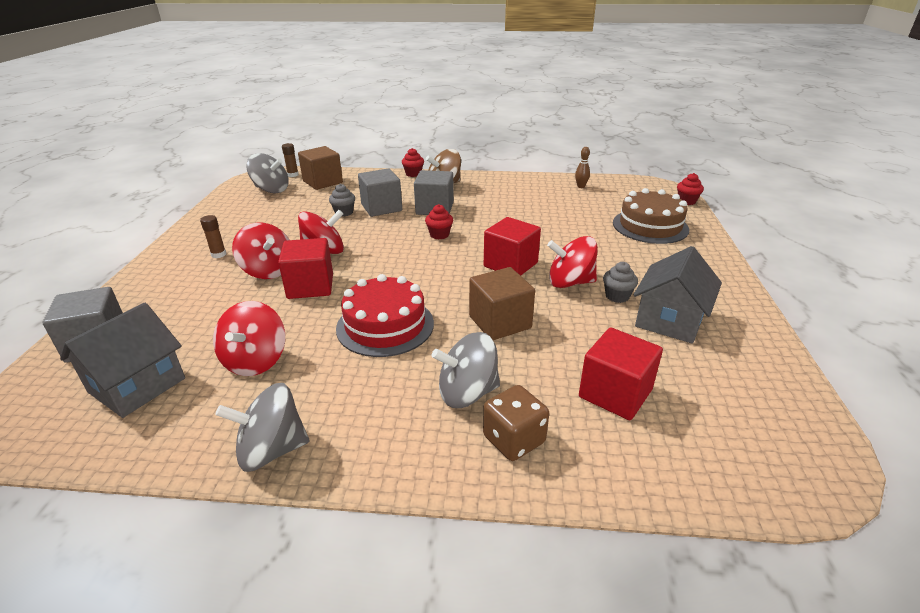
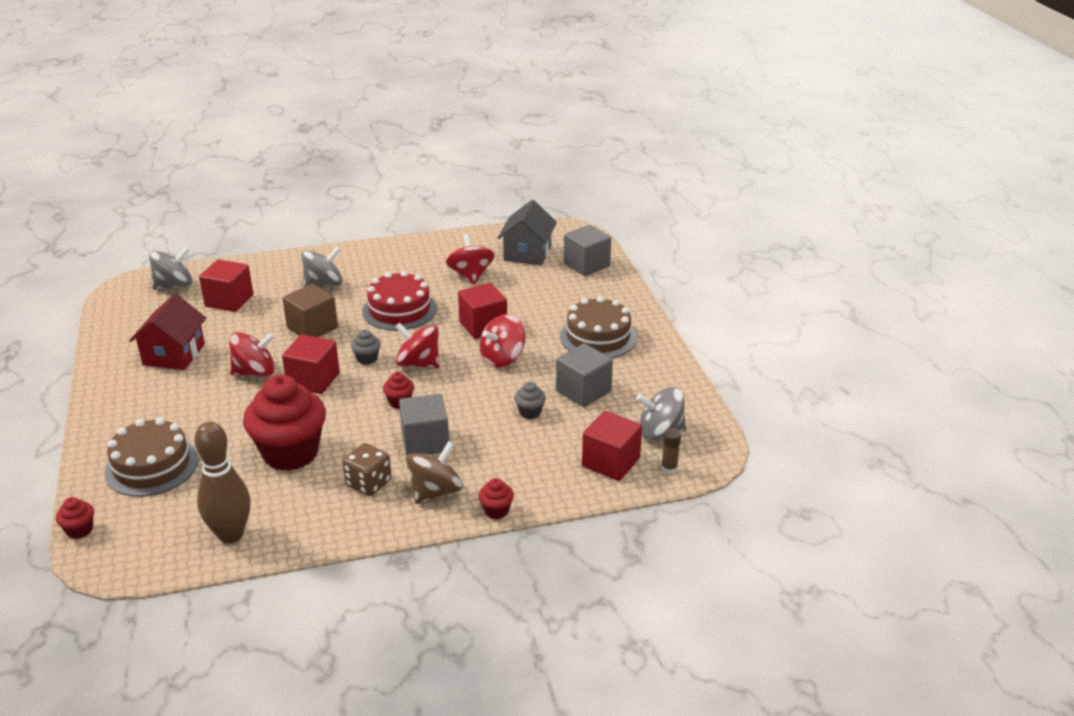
camera: 160 degrees right, 0 degrees up
brown glue stick [200,215,226,258] -> brown cake [560,296,637,358]
grey spinning top [215,383,310,472] -> grey spinning top moved to [149,247,192,290]
red spinning top [232,223,289,279] -> red spinning top moved to [395,323,439,368]
brown cube [298,146,343,190] -> red cube [582,411,642,481]
grey cube [358,168,402,217] -> grey cube moved to [556,343,613,407]
brown dice [483,385,549,461] -> brown dice moved to [342,443,392,496]
brown bowling pin [575,147,590,188] -> brown bowling pin [194,421,250,543], size x2.27
grey cupcake [603,262,638,303] -> grey cupcake moved to [351,329,381,365]
grey house [633,246,722,344] -> red house [129,294,206,370]
none -> red cupcake [243,375,326,471]

